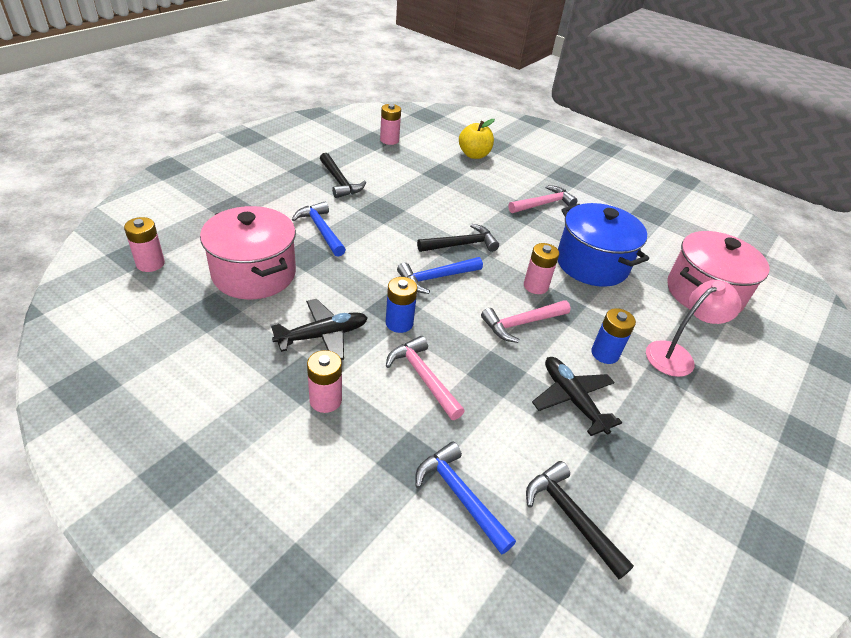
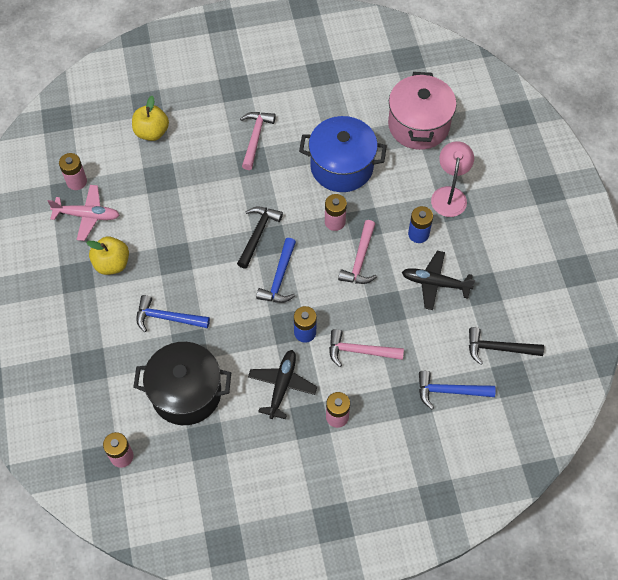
camera: 45 degrees left, 20 degrees up
pink pot [200,206,296,300] -> black pot [133,342,231,425]
black hammer [320,153,366,198] -> yellow apple [86,237,129,275]
none -> pink plane [47,185,119,241]

